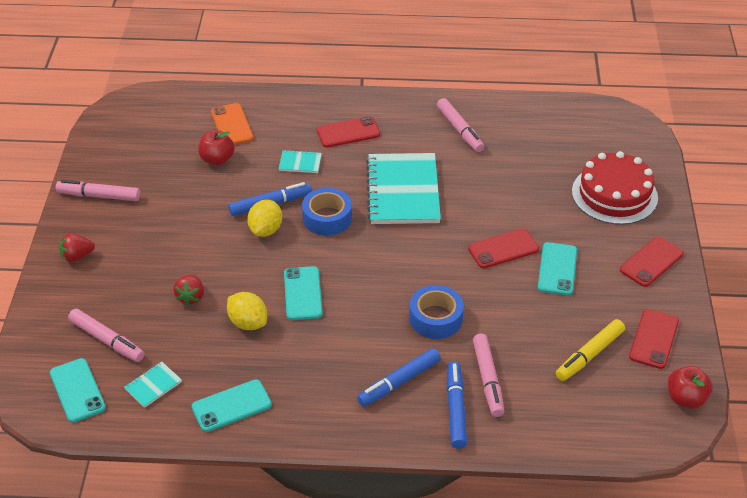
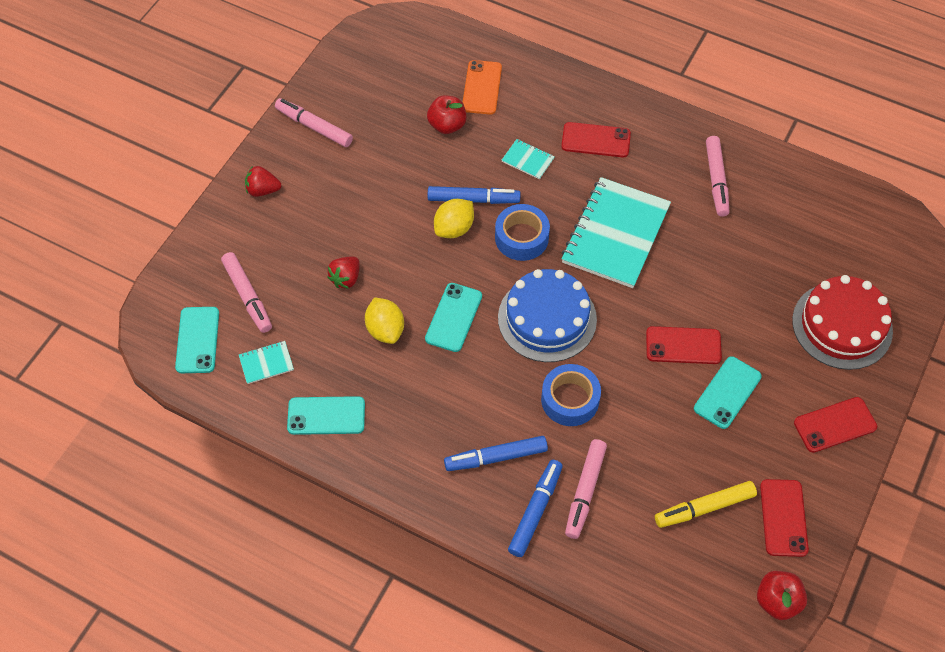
camera: 25 degrees right, 15 degrees up
red phone [629,309,679,369] -> red phone turned 45 degrees counterclockwise [760,479,809,557]
none -> blue cake [498,269,597,362]

